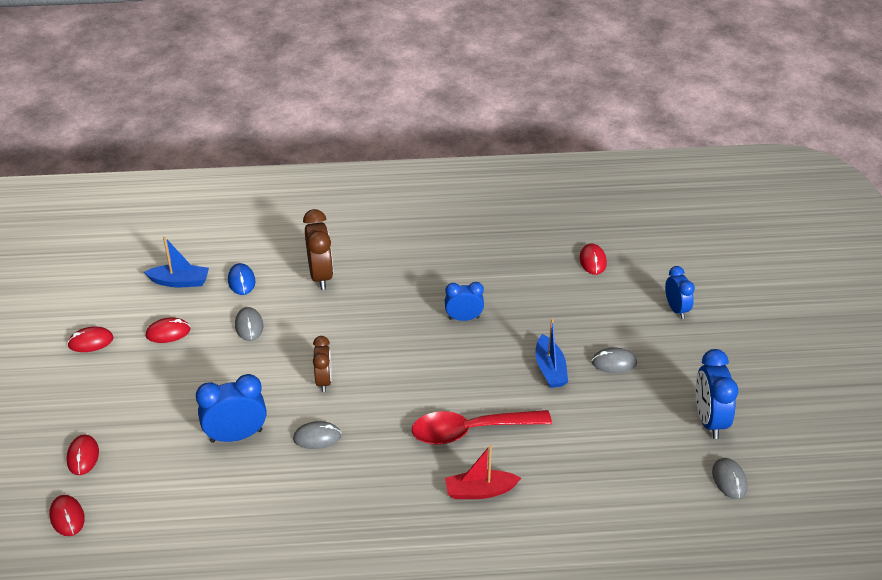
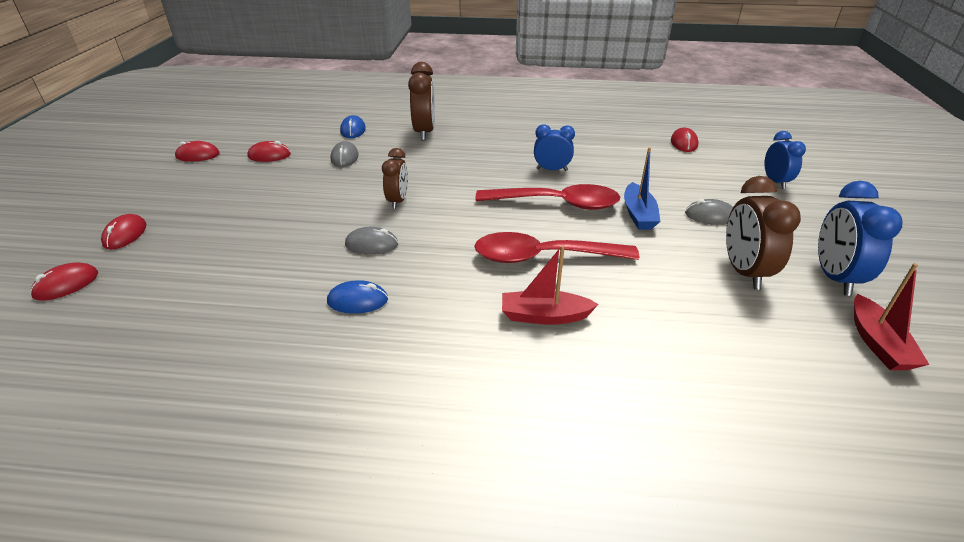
camera: 10 degrees right, 5 degrees down
red mouse [49,495,85,536] -> red mouse turned 60 degrees clockwise [30,262,98,301]
blue boat [144,237,209,287] -> none
blue clock [196,374,267,443] -> none
grey mouse [712,458,747,499] -> red boat [854,263,929,370]
none -> blue mouse [327,280,388,314]
none -> red spoon [475,184,620,210]
none -> brown clock [726,176,801,290]

